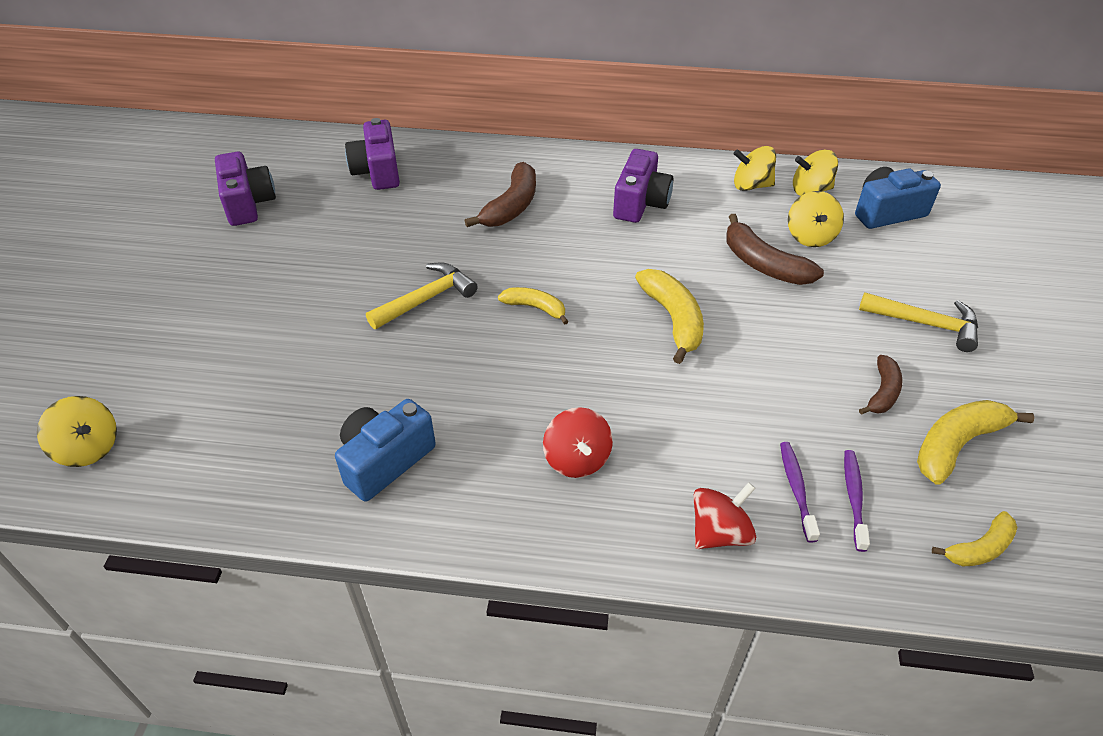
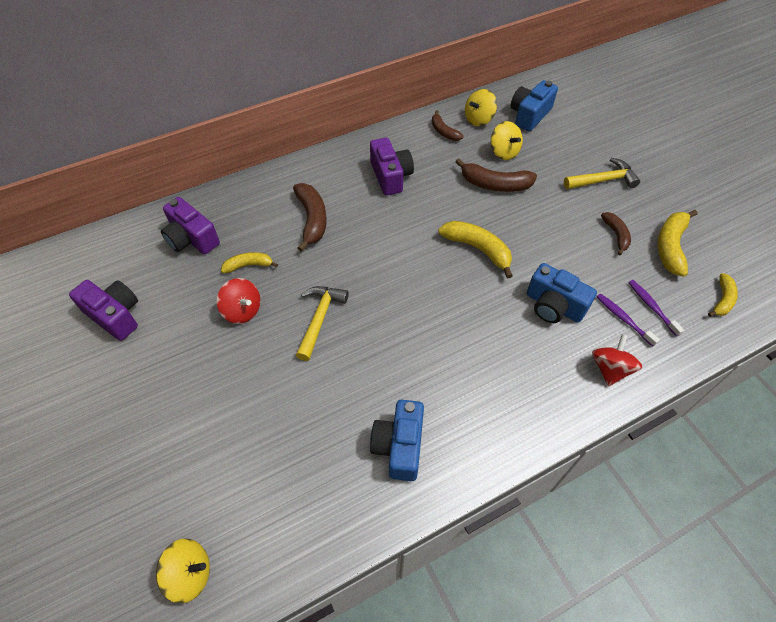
camera: 35 degrees left, 10 degrees up
yellow banana [498,287,569,325] -> yellow banana moved to [221,252,278,273]
red spinning top [543,407,613,478] -> red spinning top moved to [217,278,261,324]
yellow spinning top [733,146,776,191] -> brown banana [432,110,464,141]
none -> blue camera [527,263,597,323]

